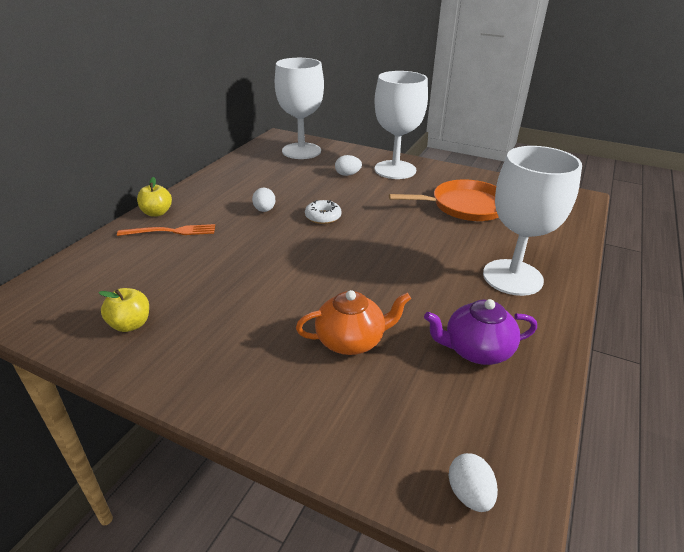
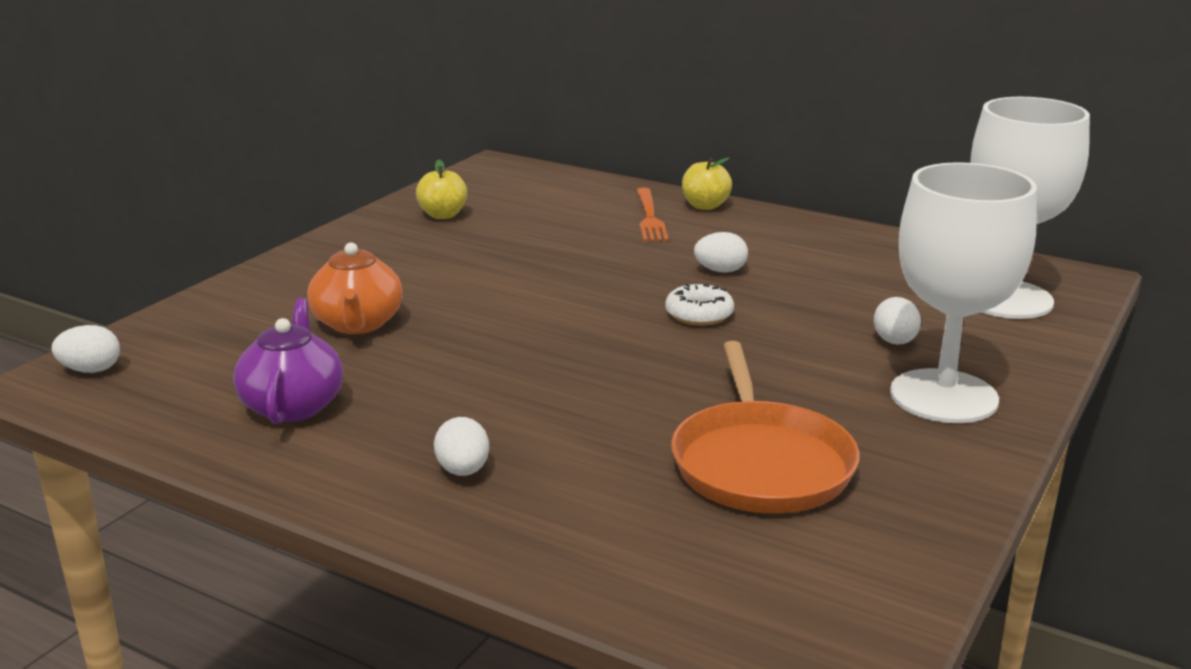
camera: 95 degrees right, 10 degrees down
white goblet [483,146,582,296] -> white egg [434,417,489,476]

